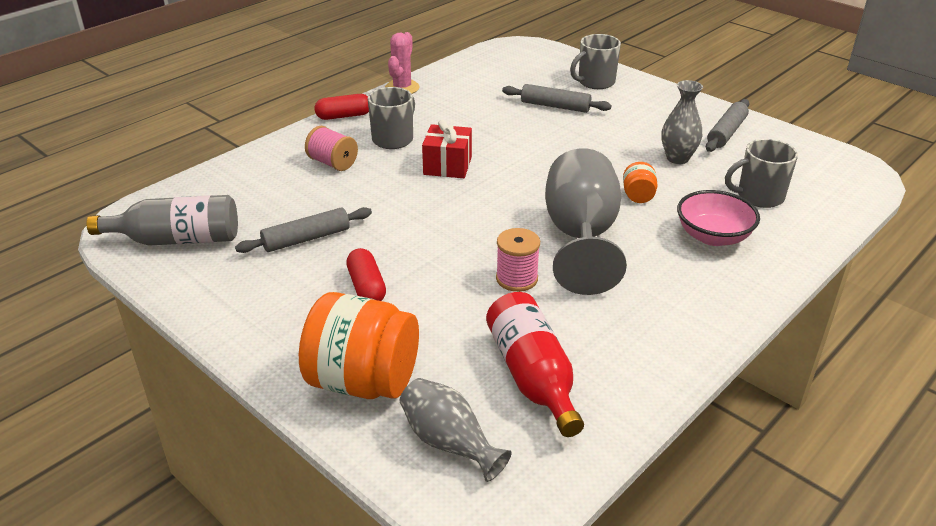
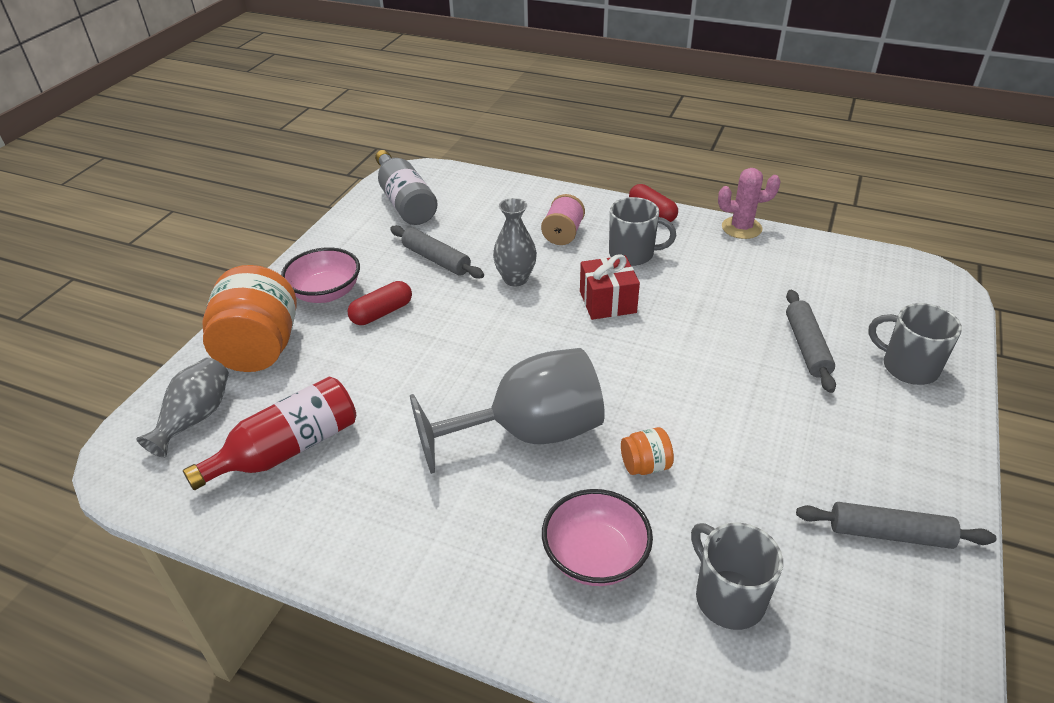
camera: 70 degrees right, 5 degrees up
pink spool [496,228,540,292] -> none
grey vase [661,80,703,164] -> grey vase moved to [493,198,537,286]
none -> pink bowl [281,247,360,303]

